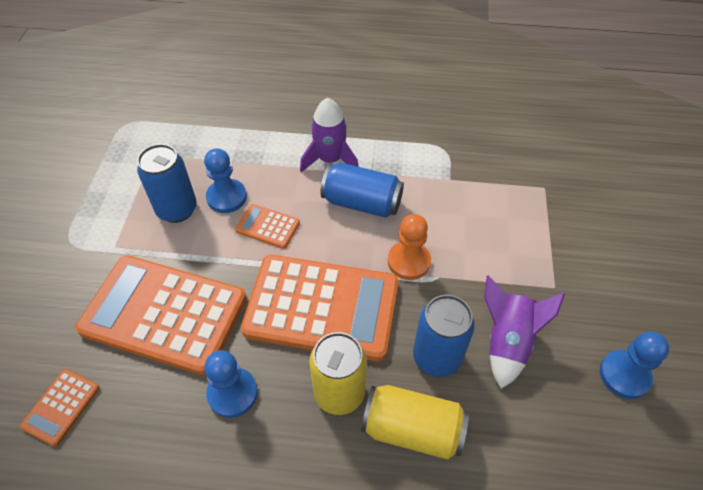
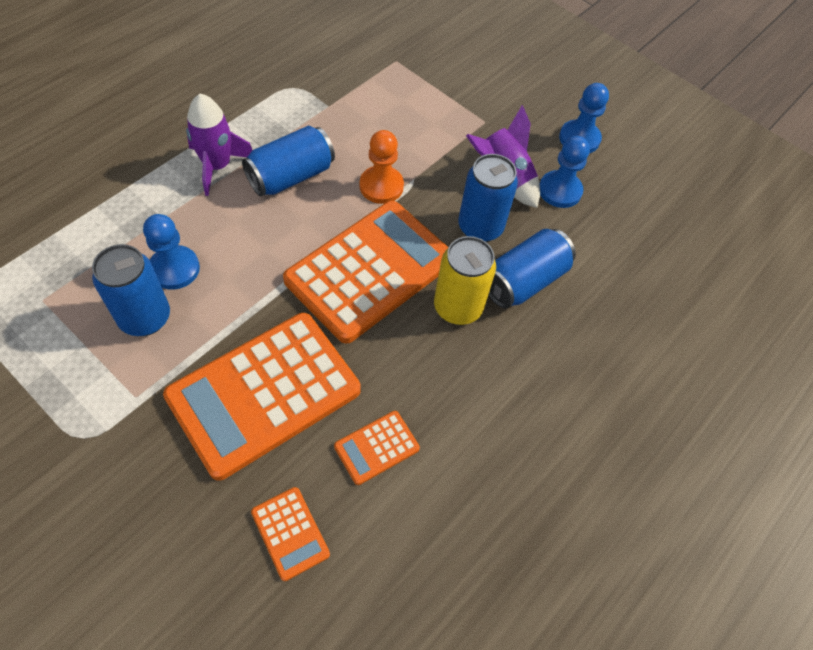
camera: 60 degrees left, 5 degrees up
blue pawn [204,350,258,418] -> blue pawn moved to [539,136,590,208]
orange calculator [235,204,300,249] -> orange calculator moved to [334,411,420,485]
yellow can [361,385,469,460] -> blue can [488,229,576,308]

